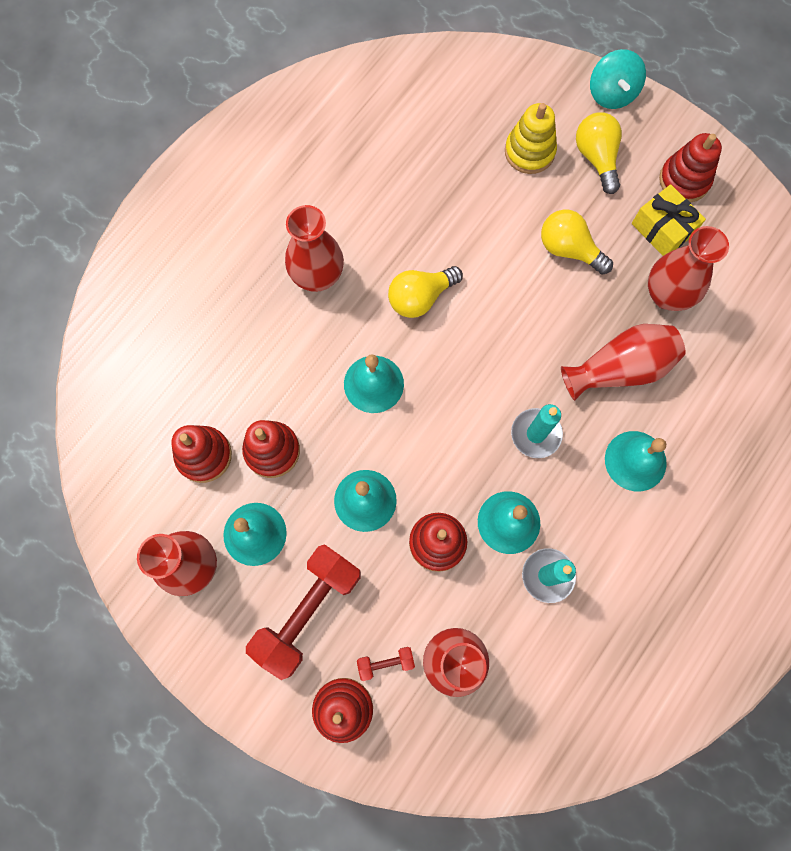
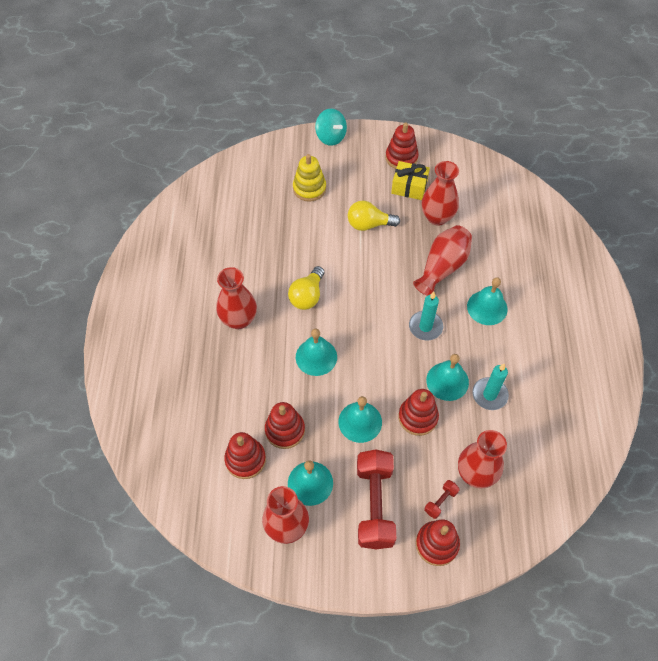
camera: 35 degrees left, 15 degrees down
yellow light bulb [576,112,622,194] -> none

